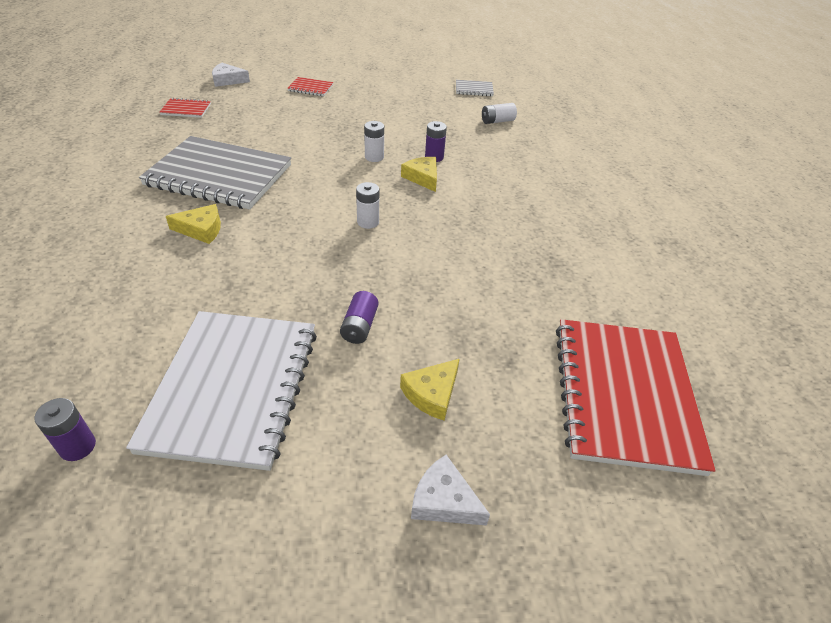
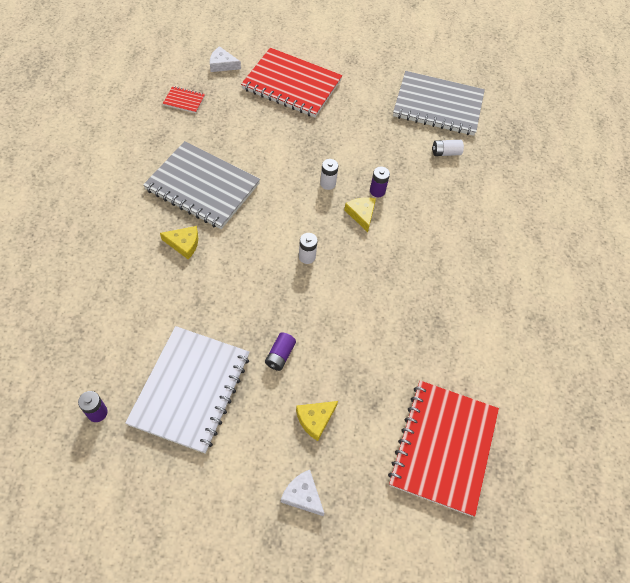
camera: 10 degrees right, 15 degrees up
red notebook [287,77,333,96] -> red notebook [241,48,342,117], size x2.43
grey notebook [456,80,494,96] -> grey notebook [393,71,485,136], size x2.43

